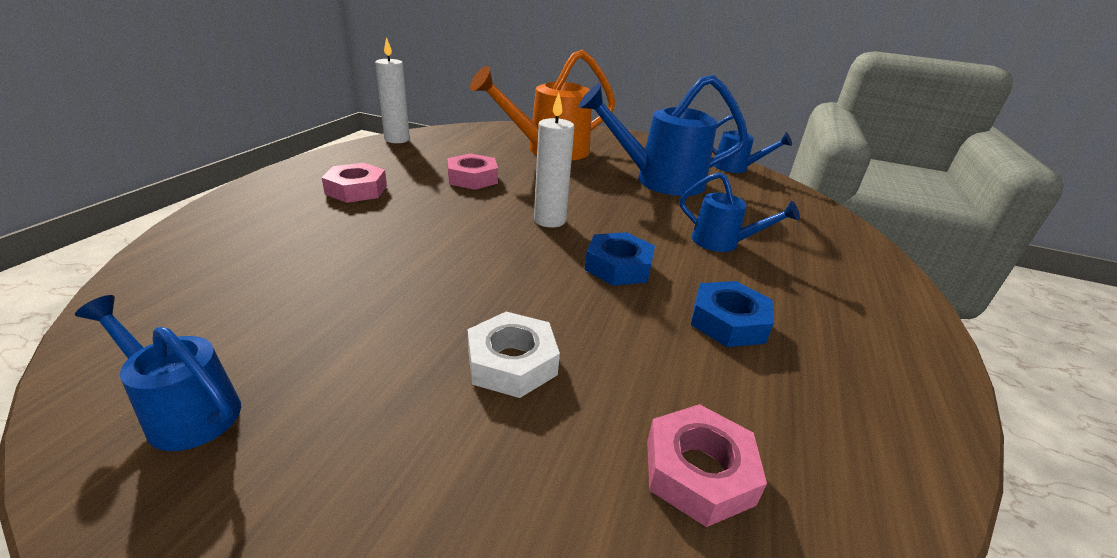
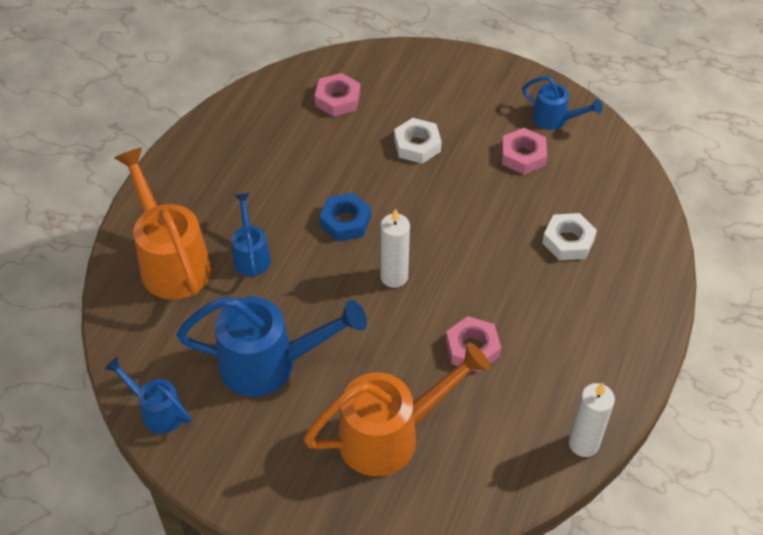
camera: 175 degrees left, 20 degrees up
pink nut [322,163,387,203] -> pink nut moved to [501,128,547,175]
blue watering can [680,172,800,252] -> blue watering can turned 45 degrees clockwise [232,193,271,276]
blue nut [691,281,774,347] -> none
none -> orange watering can [114,147,212,300]
none -> white nut [542,213,597,260]

